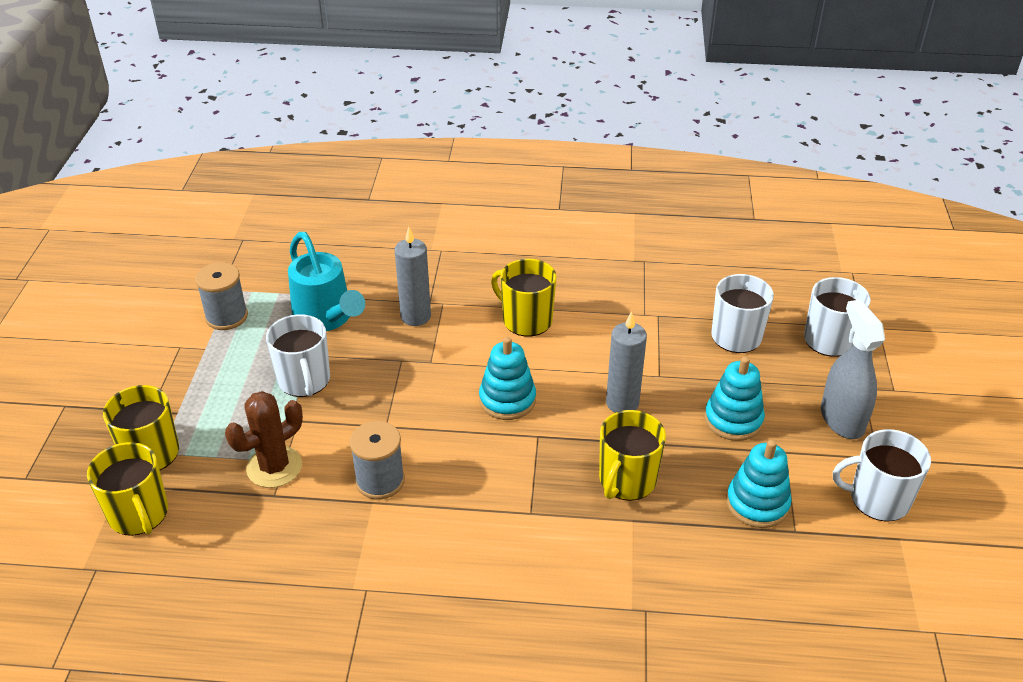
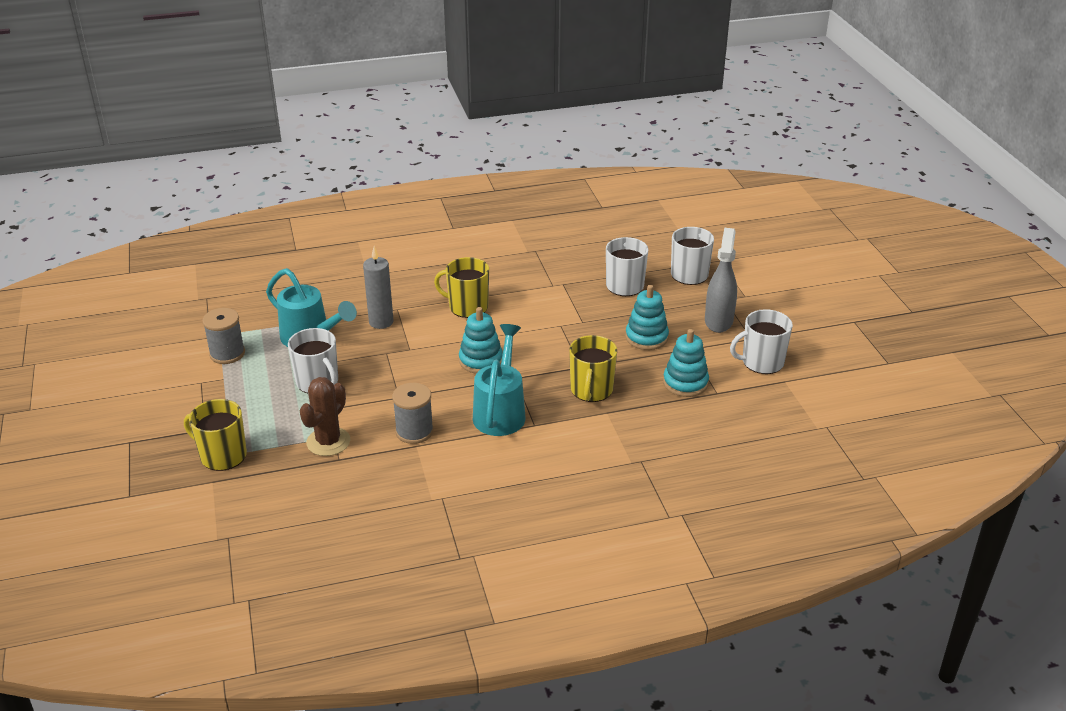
camera: 20 degrees left, 5 degrees down
yellow mug [87,442,168,536] -> none
grey candle [606,311,647,413] -> none
grey spray bottle [821,299,885,439] -> grey spray bottle turned 45 degrees clockwise [705,228,737,333]
none -> turquoise watering can [473,324,526,436]

